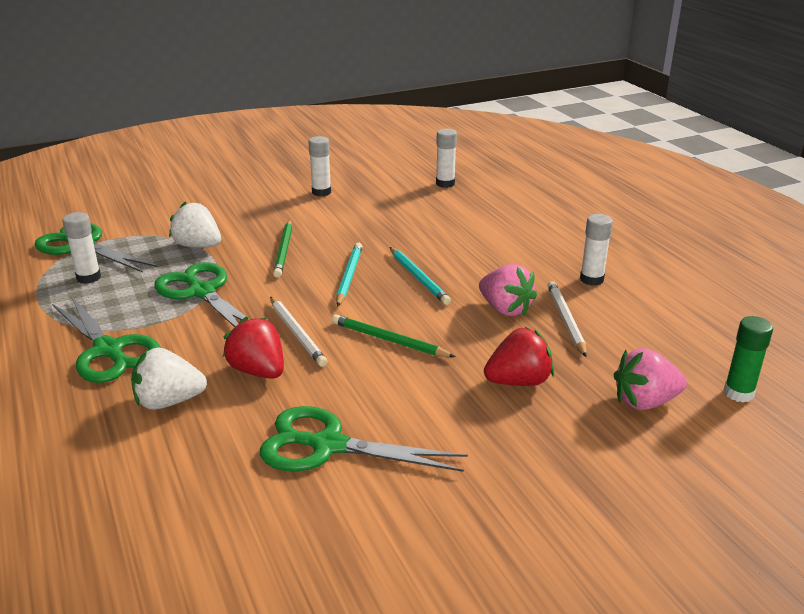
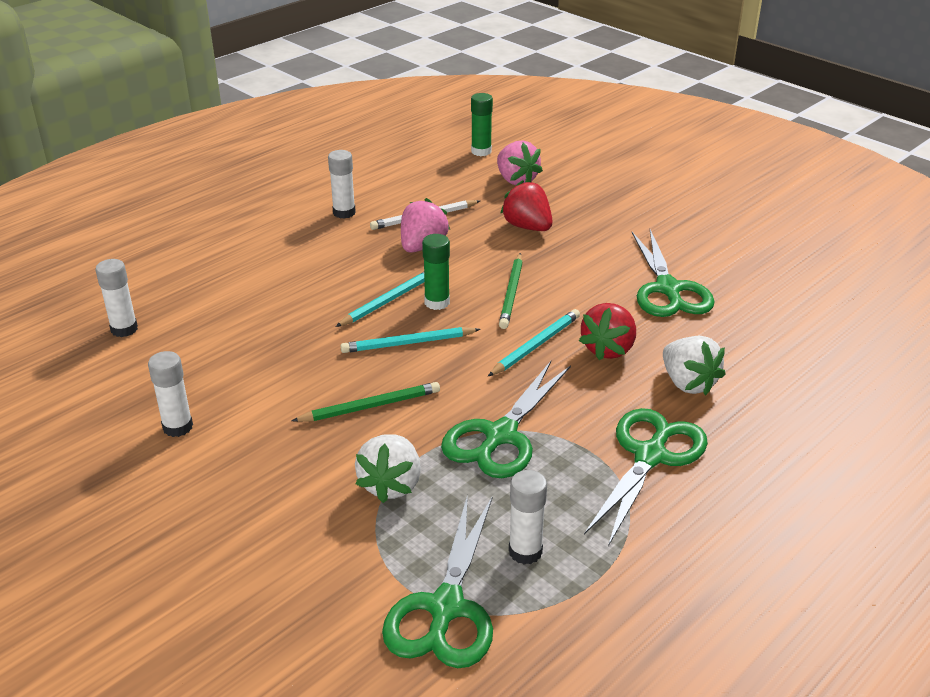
camera: 110 degrees left, 5 degrees up
white pencil [270,296,327,367] -> turquoise pencil [488,309,580,376]
none -> green glue stick [422,234,450,310]

